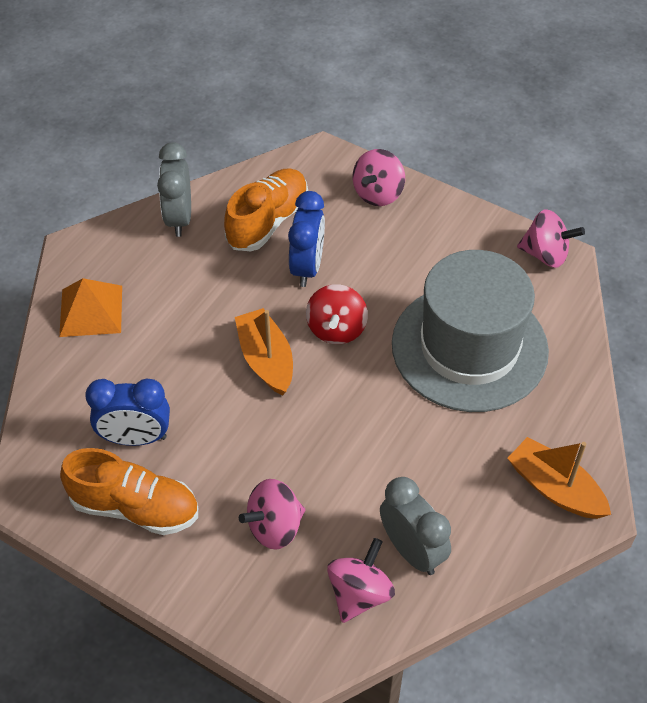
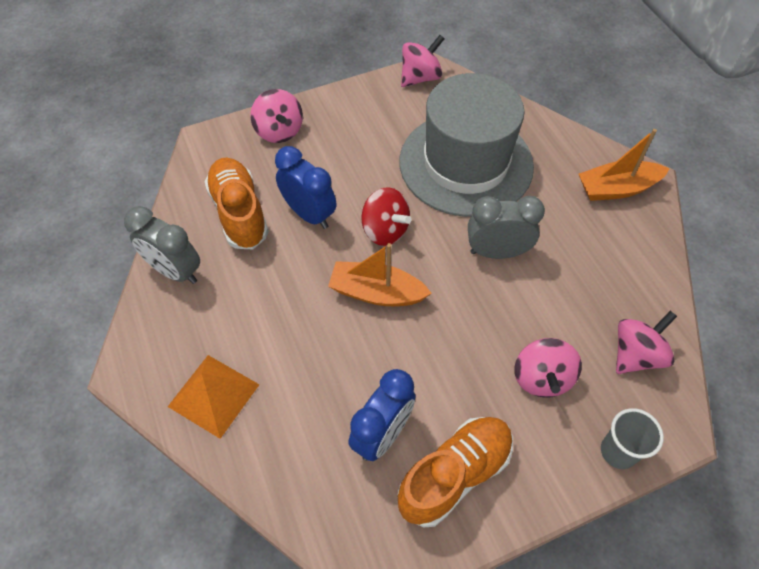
camera: 55 degrees left, 5 degrees up
pink spinning top [327,538,395,623] -> pink spinning top turned 75 degrees clockwise [616,311,677,374]
grey clock [380,477,451,575] -> grey clock moved to [468,196,545,259]
none -> grey cup [601,408,664,469]

